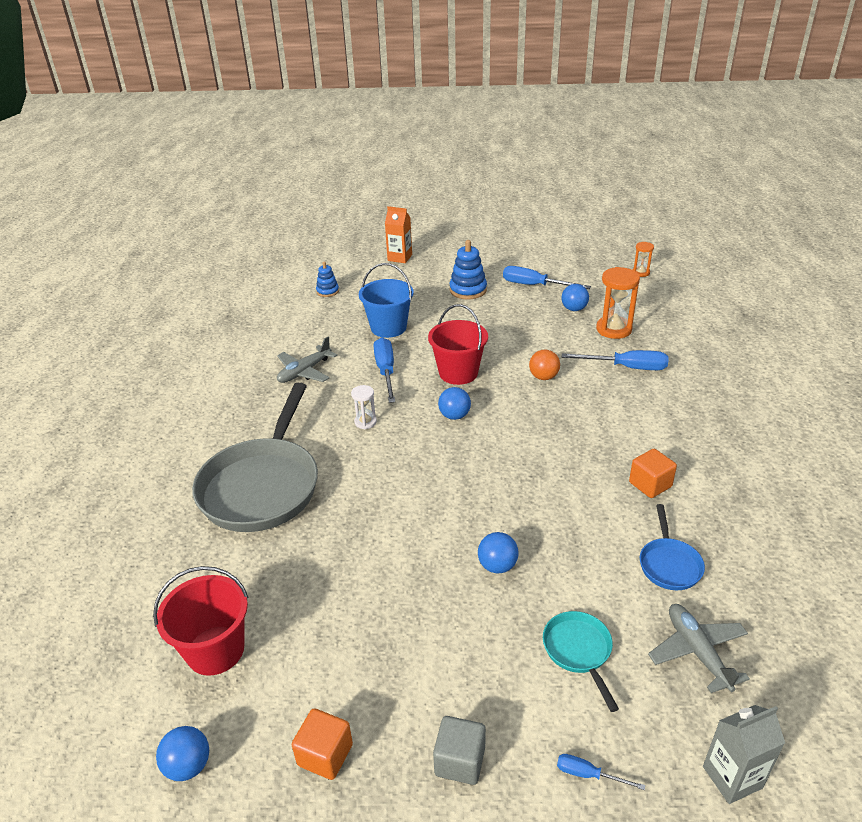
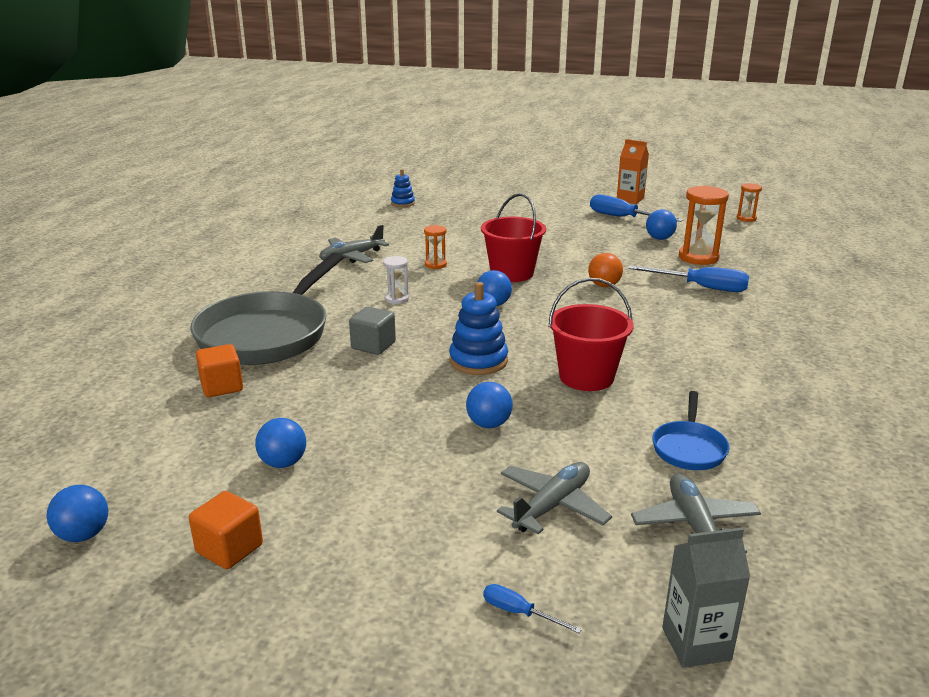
camera: 10 degrees right, 10 degrees down
red bucket [153,566,249,676] -> red bucket moved to [549,278,634,391]
blue bucket [359,263,414,338] -> none
blue screwdriver [374,337,395,403] -> orange hourglass [424,225,447,269]
orange carton [385,206,412,263] -> orange carton moved to [617,139,649,204]
grey cube [433,716,486,785] -> grey cube moved to [349,307,396,355]
blue stacking toy [449,240,487,299] -> blue stacking toy moved to [449,282,508,375]
turquoise pan [543,611,619,712] -> grey plane [497,462,612,534]
orange cube [629,449,677,498] -> orange cube moved to [196,344,243,397]
none -> blue ball [255,418,306,468]

